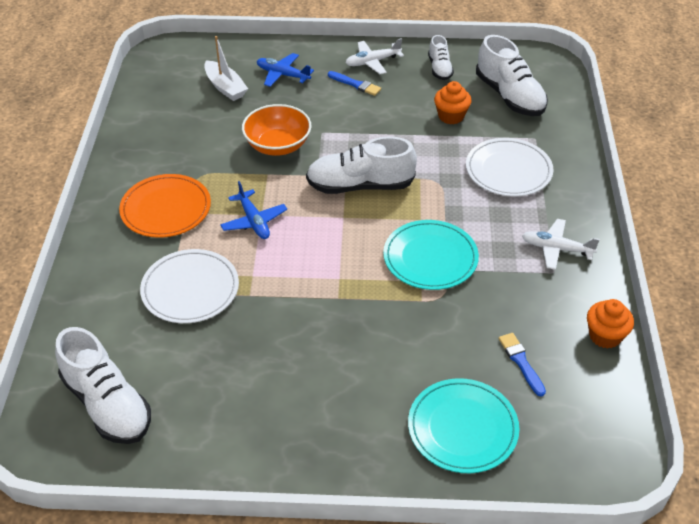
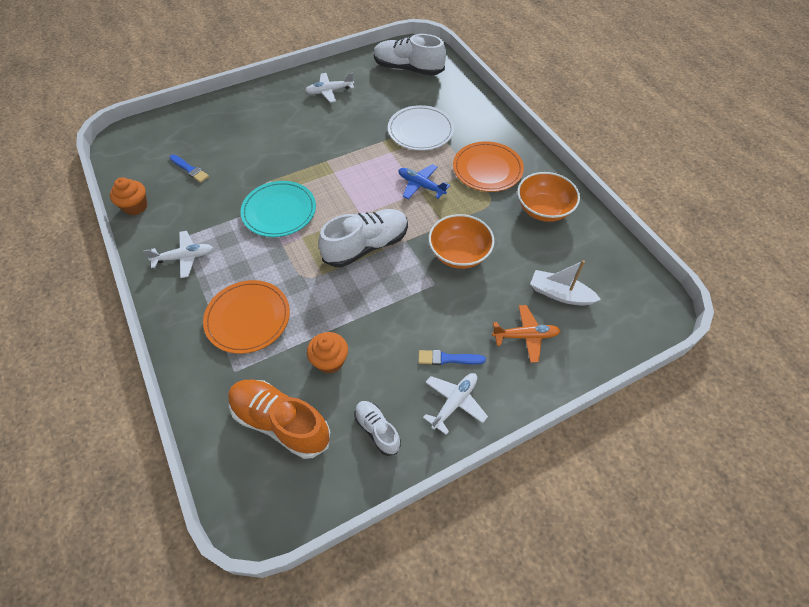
camera: 150 degrees right, 10 degrees up
blue plane [257,53,314,87] -> orange plane [492,305,561,363]
turquoise plate [408,378,520,473] -> none
white plate [466,138,553,197] -> orange plate [203,280,290,354]
white shoe [476,35,548,116] -> orange shoe [229,380,330,459]
none -> white plane [305,73,354,103]
none -> orange bowl [517,172,580,222]

